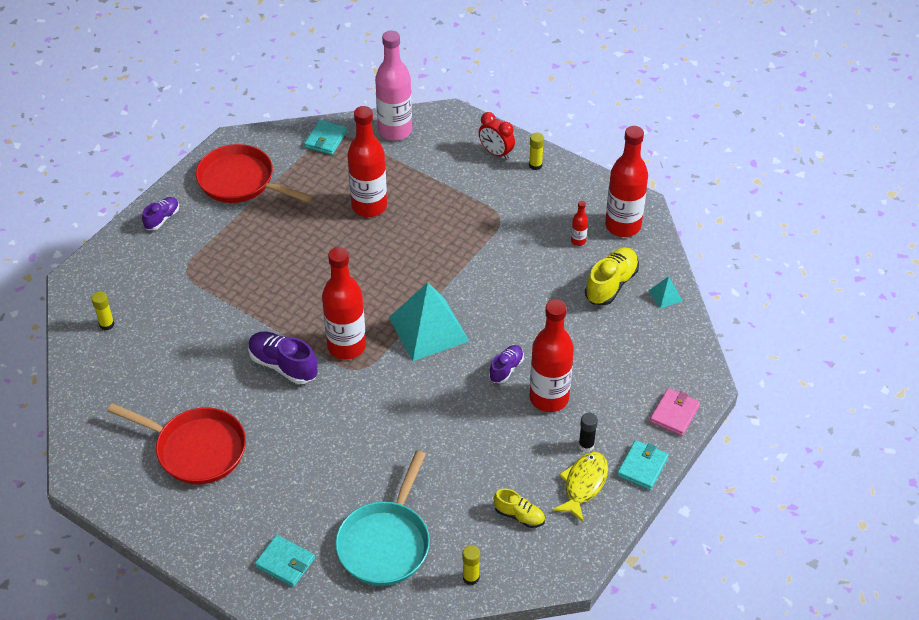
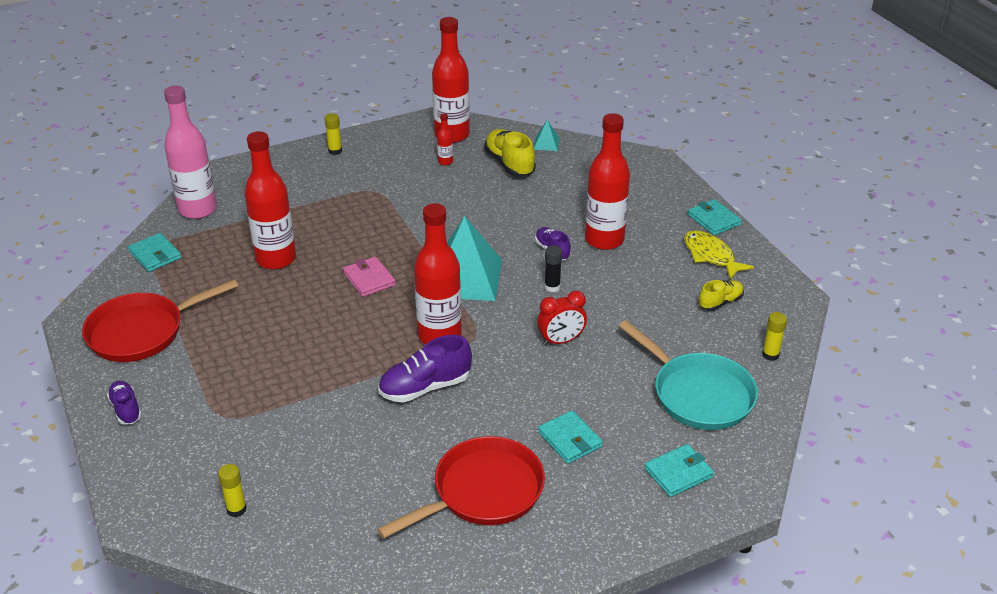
camera: 60 degrees left, 10 degrees down
red clock [479,112,515,160] -> red clock moved to [537,291,587,346]
black glue stick [579,413,598,452] -> black glue stick moved to [544,246,562,292]
pink wallet [650,388,700,436] -> pink wallet moved to [343,256,396,297]
none -> turquoise wallet [538,410,603,464]

